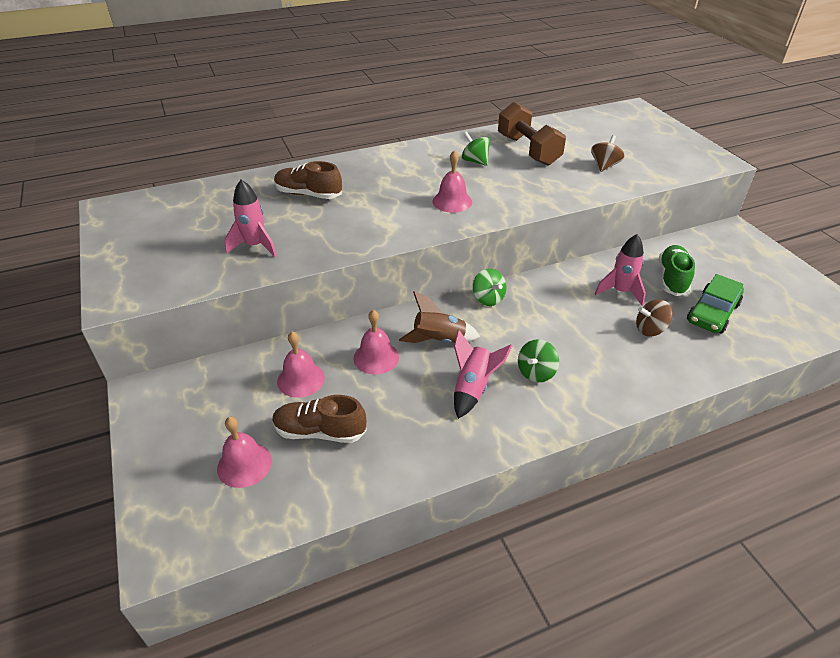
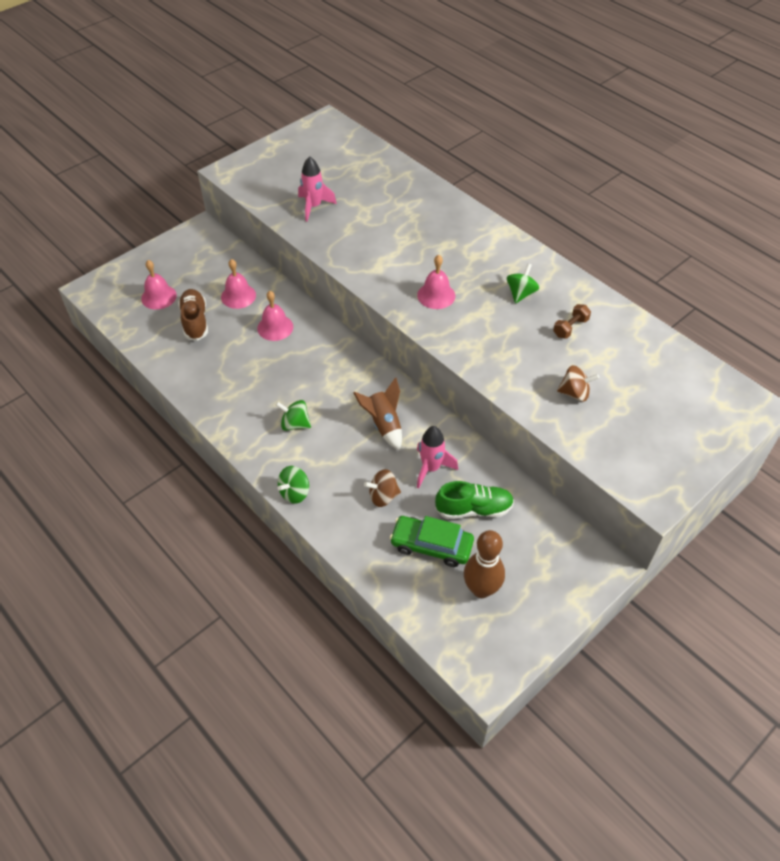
camera: 70 degrees right, 10 degrees up
brown shoe [274,161,342,199] -> none
brown rocket [399,291,480,343] -> brown rocket moved to [353,377,402,450]
pink rocket [454,330,512,419] -> none
green spinning top [473,268,506,306] -> green spinning top moved to [278,466,309,504]
brown dumbbell [498,102,566,166] -> brown dumbbell [553,304,591,339], size x0.48
brown spinning top [636,299,673,336] -> brown spinning top turned 75 degrees counterclockwise [364,469,401,507]
none -> brown bowling pin [464,530,505,598]

